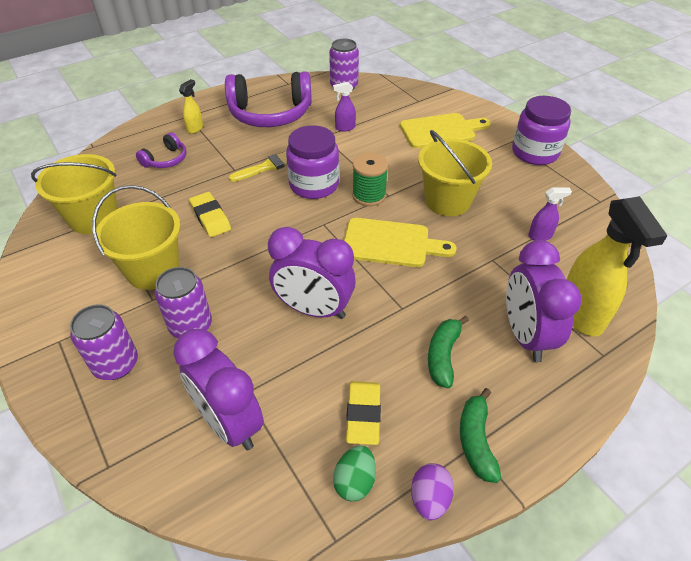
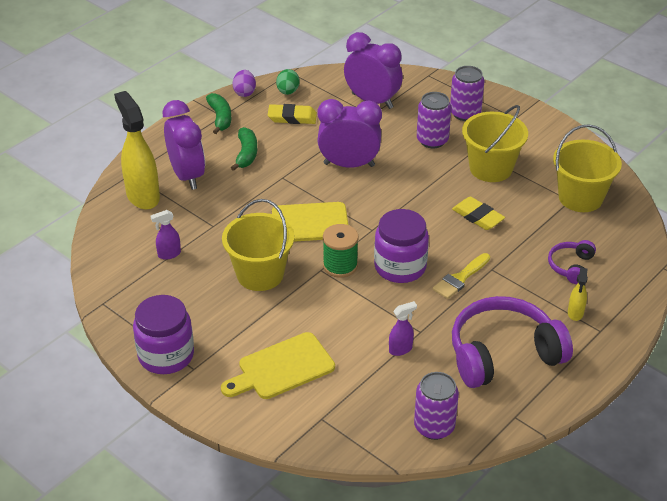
camera: 165 degrees right, 5 degrees down
yellow eraser [346,381,381,445] -> yellow eraser turned 75 degrees counterclockwise [268,104,317,124]

